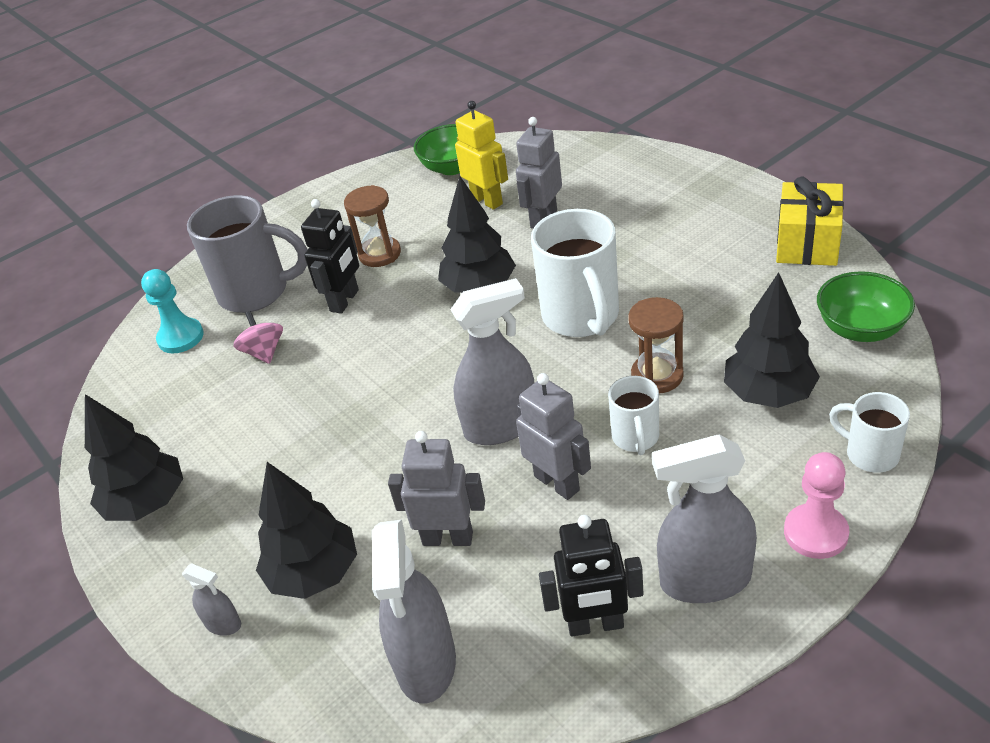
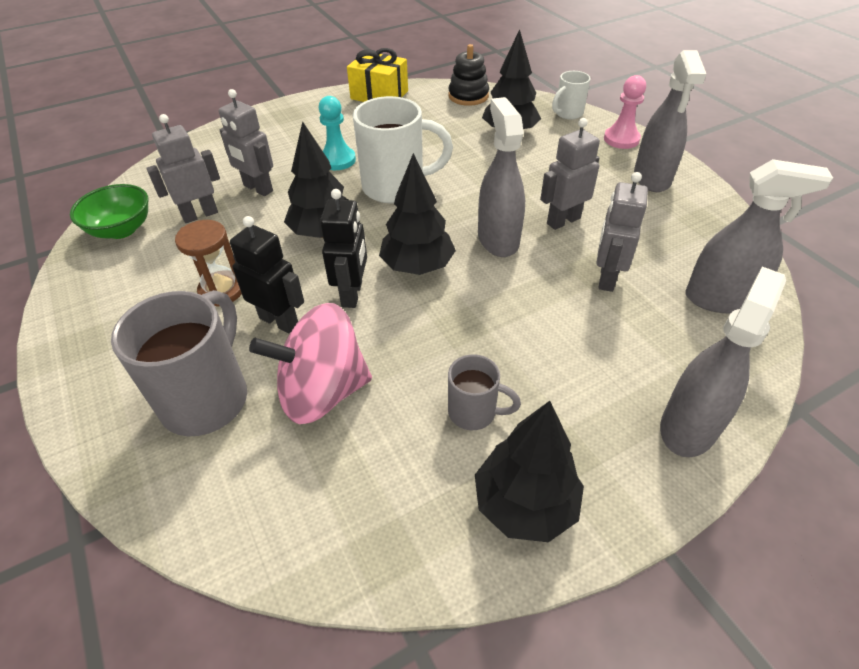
camera: 85 degrees left, 5 degrees up
turquoise pawn [141,269,204,353] -> turquoise pawn moved to [319,96,356,170]
grey spray bottle [182,563,241,636] -> grey spray bottle [660,267,786,457], size x2.10
pink spinning top [233,311,283,364] -> pink spinning top [249,303,372,424], size x2.03
black tree [256,462,357,599] -> black tree moved to [379,153,456,275]
yellow robot [455,101,508,210] -> grey robot [146,114,220,223]
black robot [539,515,644,636] -> black robot moved to [320,189,367,308]
white mug [608,376,659,455] -> none
brown hourglass [628,297,684,393] -> none
green bowl [817,271,915,342] -> black stacking toy [448,44,489,106]
none -> grey mug [448,354,521,430]

